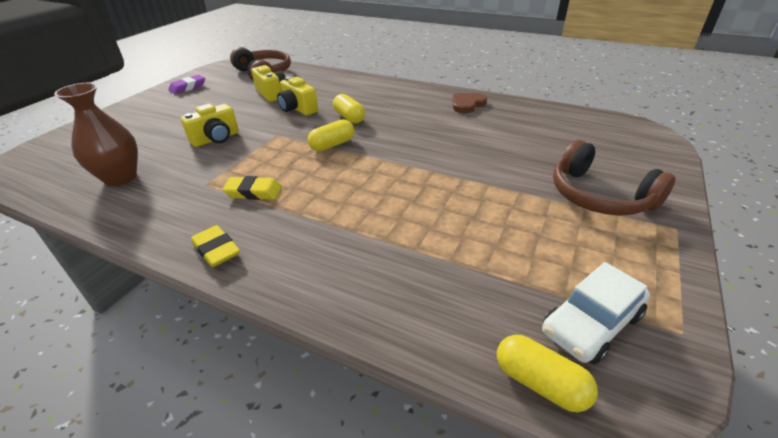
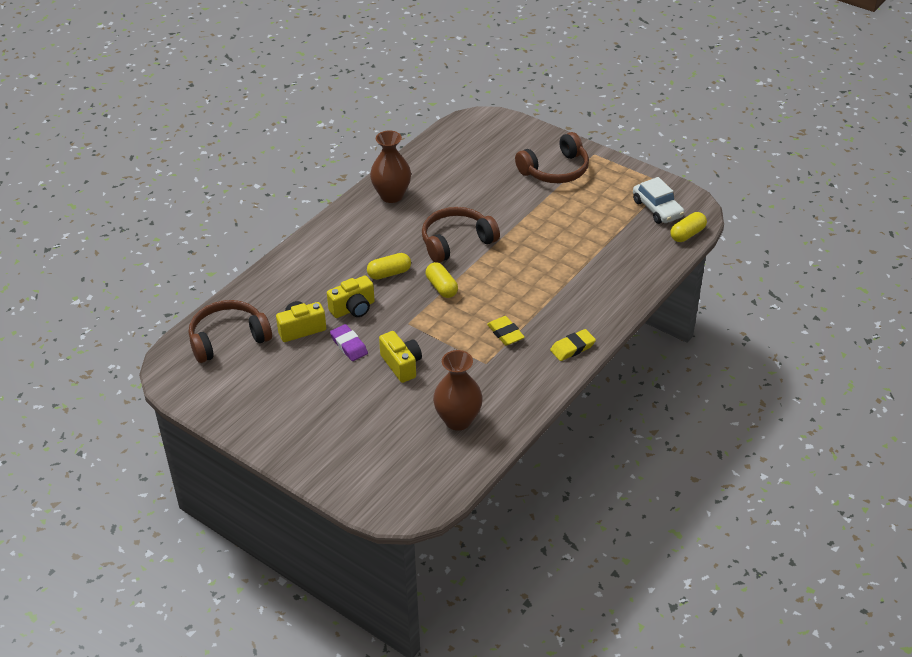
camera: 80 degrees left, 5 degrees up
purple eraser [168,75,205,94] -> purple eraser moved to [330,324,368,361]
yellow eraser [222,176,282,200] -> yellow eraser turned 45 degrees counterclockwise [487,316,525,346]
brown heart [453,93,487,113] -> brown vase [370,130,411,203]
none -> brown headphones [422,207,500,263]

